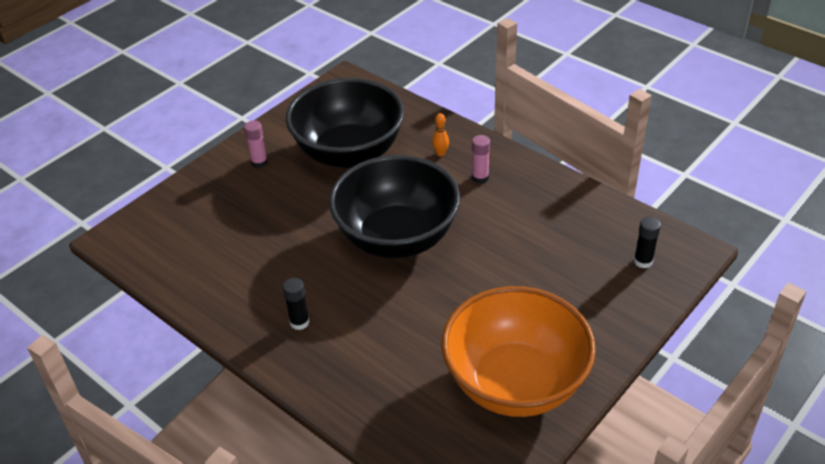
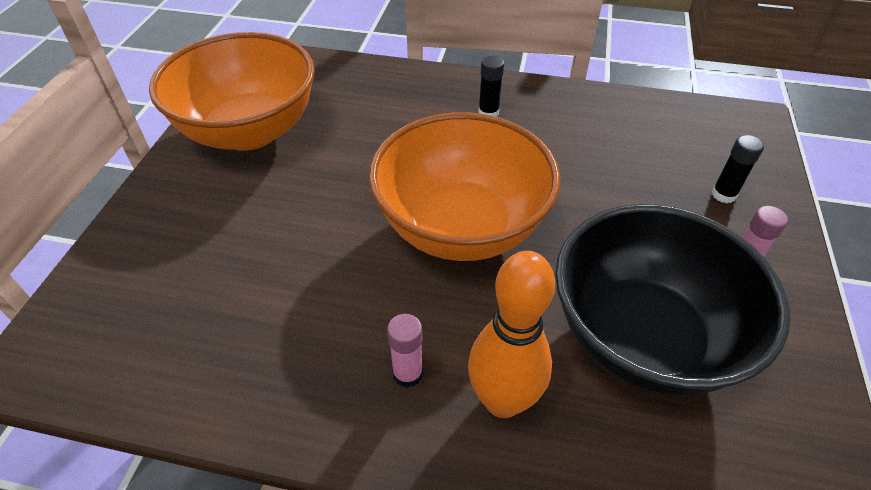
camera: 150 degrees right, 5 degrees up
black bowl [329,155,460,258] -> orange bowl [369,112,560,261]
orange bowling pin [432,113,449,156] -> orange bowling pin [468,251,555,418], size x2.39
black glue stick [634,217,661,268] -> black glue stick moved to [712,135,764,203]

